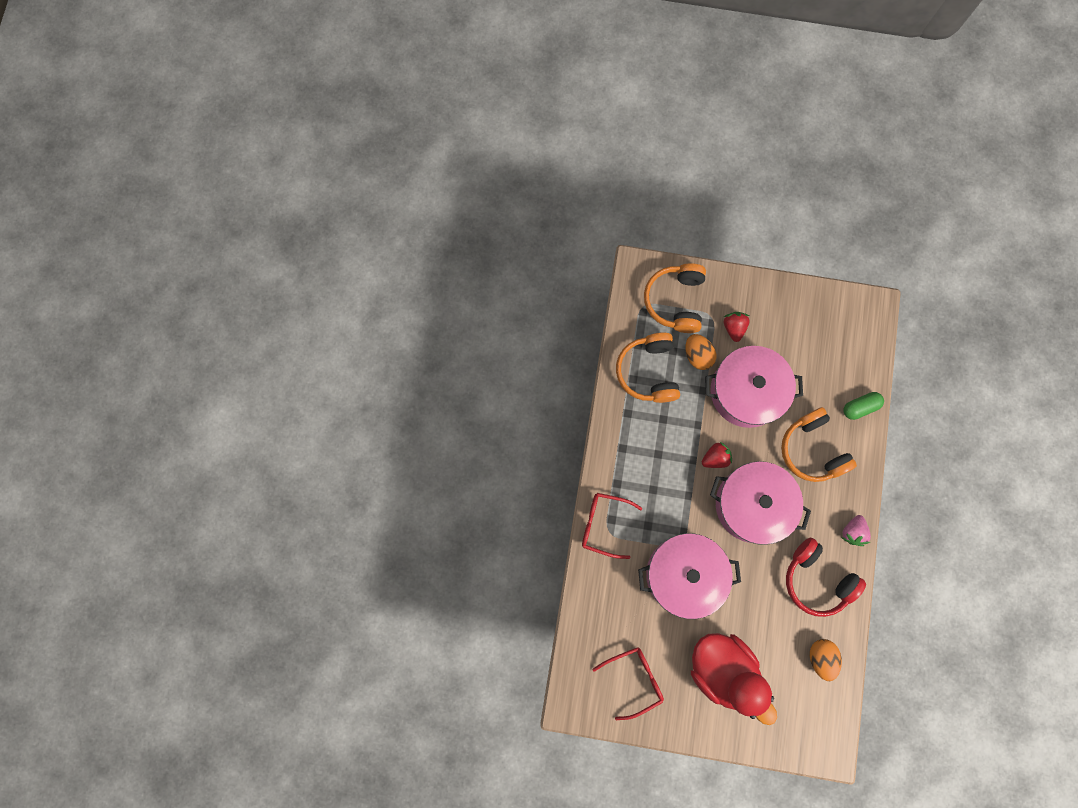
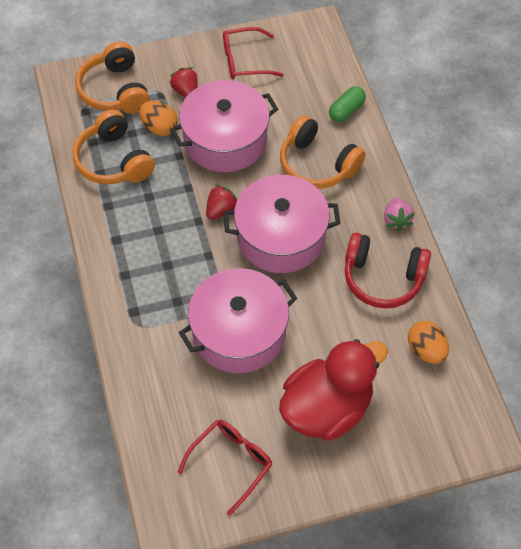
camera: 25 degrees left, 20 degrees down
red glasses [582,493,642,559] -> red glasses moved to [223,27,284,79]
red duck [691,633,777,725] -> red duck turned 60 degrees counterclockwise [279,339,388,441]

